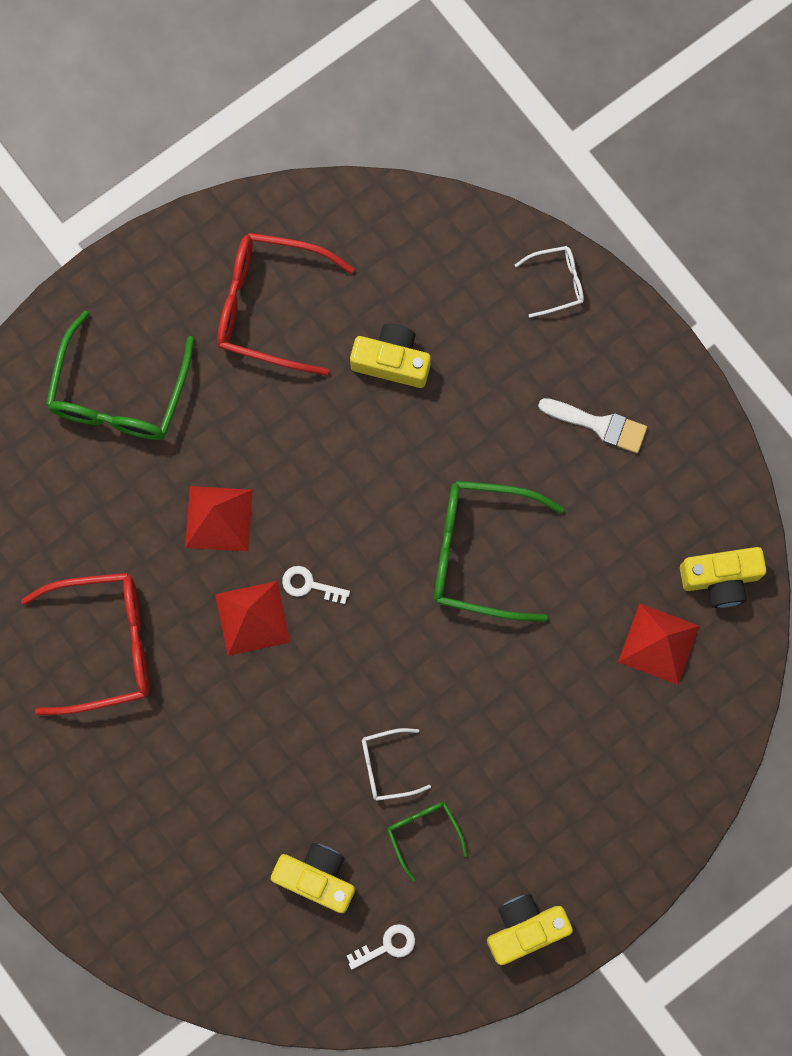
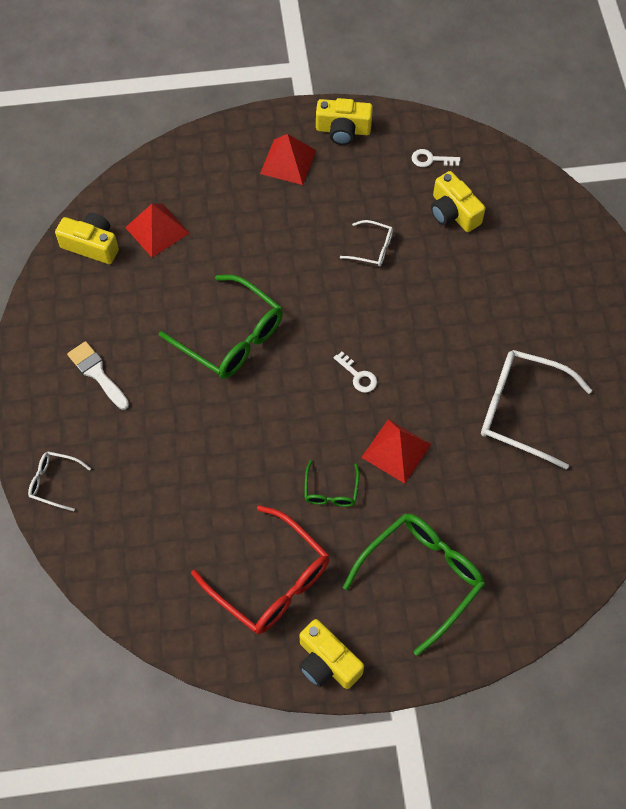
camera: 150 degrees left, 15 degrees down
red glasses [21,573,149,715] -> white glasses [481,350,592,469]
red pyramid [215,581,290,656] -> red pyramid moved to [260,134,316,185]
yellow camera [350,324,431,388] -> yellow camera moved to [299,619,364,689]
green glasses [387,802,467,882] -> green glasses moved to [304,460,359,507]

